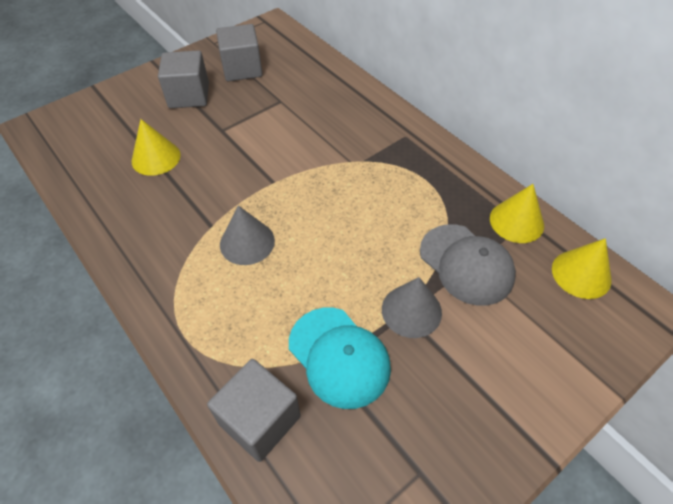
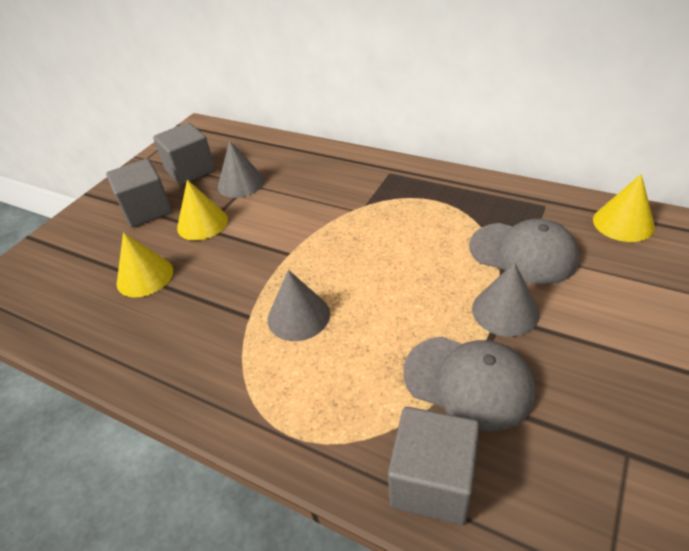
camera: 20 degrees left, 10 degrees down
turquoise cap [289,308,391,409] -> grey cap [403,337,536,431]
yellow cone [490,184,544,243] -> yellow cone moved to [177,180,228,240]
none -> grey cone [218,140,264,198]

